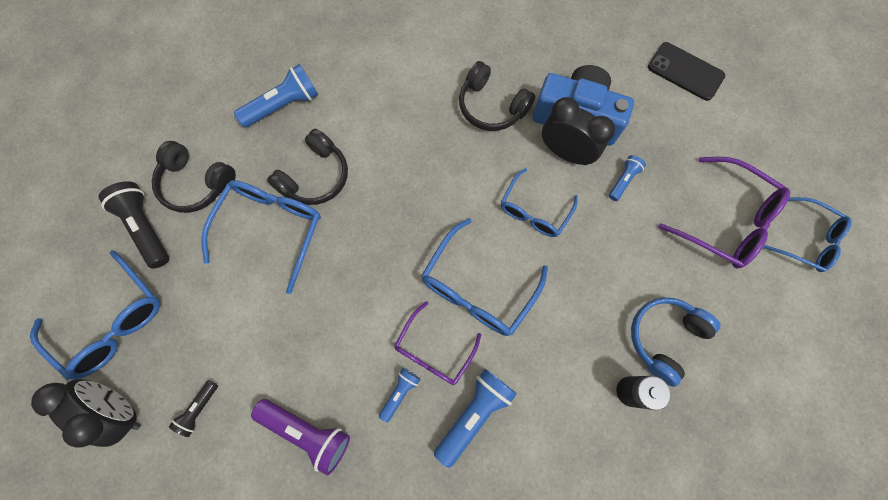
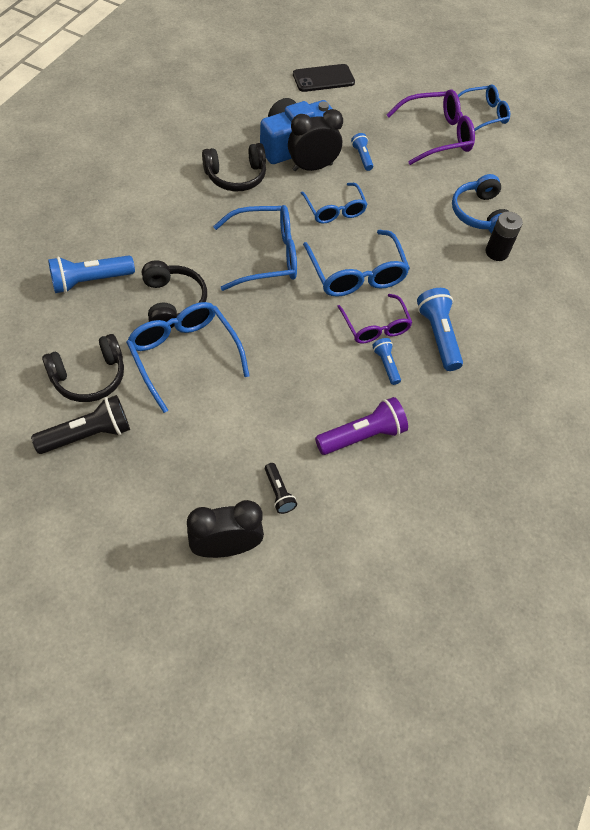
camera: 55 degrees left, 15 degrees down
blue glasses [30,250,160,380] -> blue glasses moved to [213,205,297,291]
black flashlight [98,181,169,269] -> black flashlight turned 150 degrees clockwise [31,395,130,454]
blue flashlight [234,64,319,127] -> blue flashlight turned 120 degrees counterclockwise [48,255,135,293]

